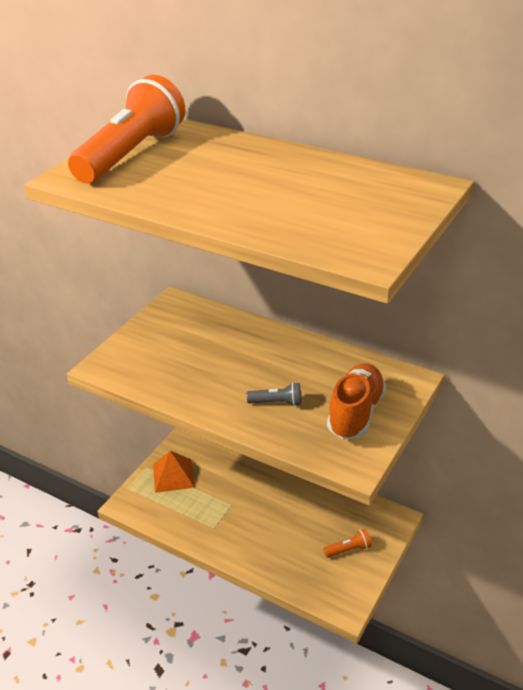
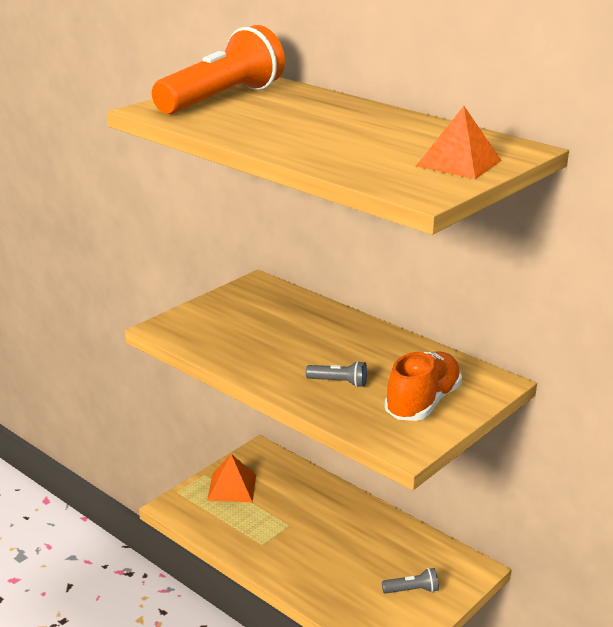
camera: 10 degrees right, 10 degrees down
orange flashlight [323,529,372,558] -> grey flashlight [382,568,439,594]
none -> orange pyramid [416,106,501,179]

